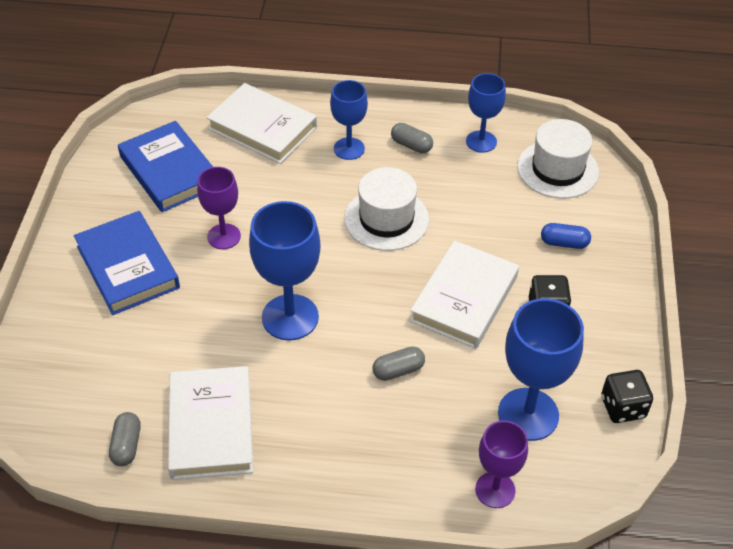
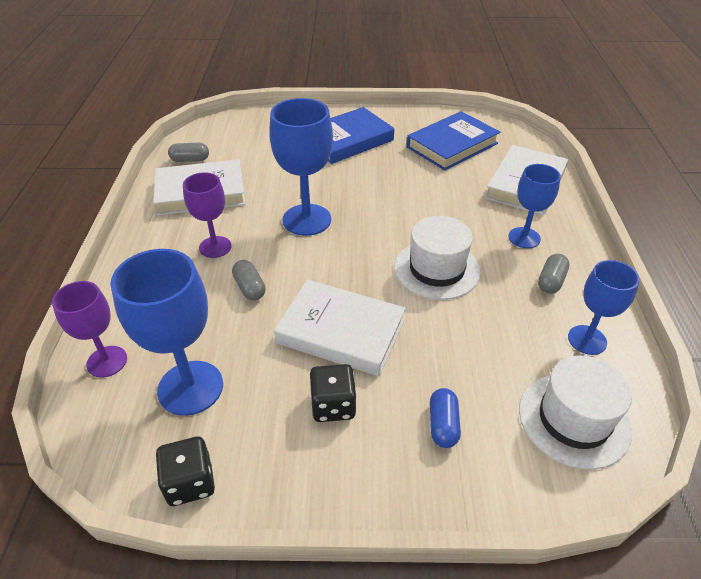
camera: 85 degrees right, 5 degrees down
purple goblet [197,167,241,249] -> purple goblet moved to [183,172,232,258]

